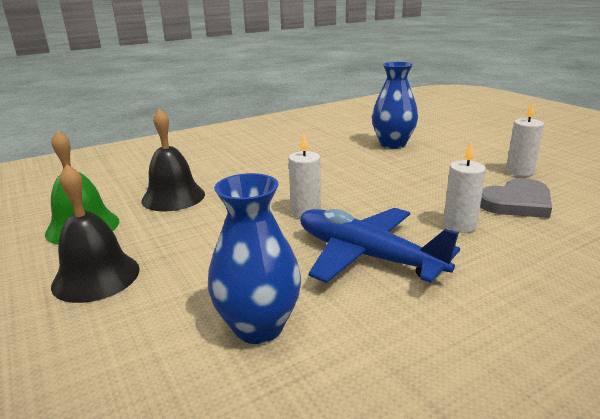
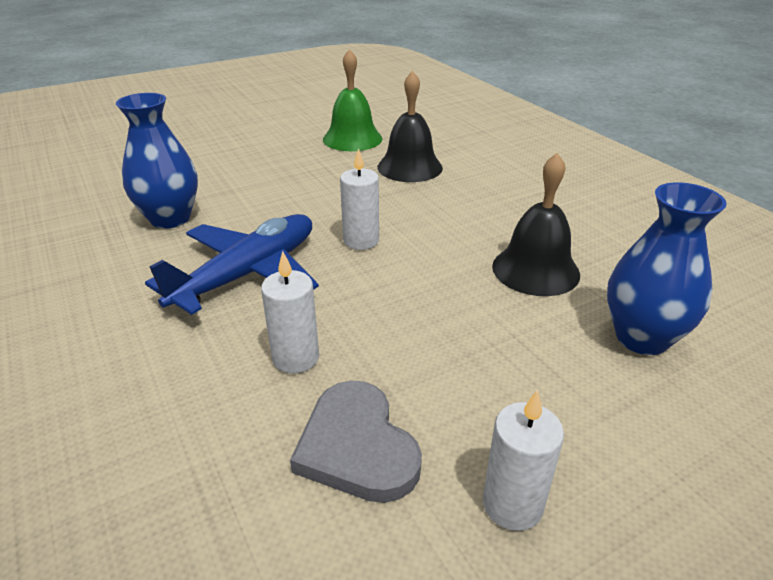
camera: 90 degrees right, 10 degrees up
black bell [51,164,140,303] -> black bell moved to [492,153,580,296]

